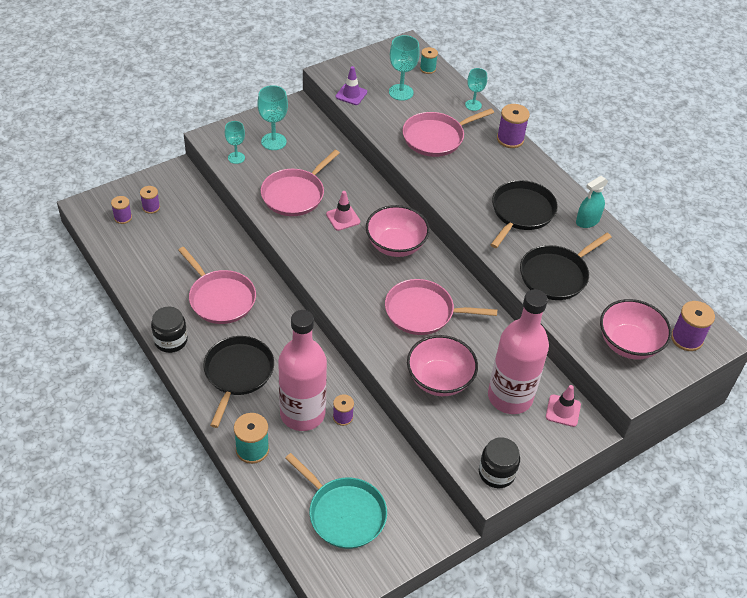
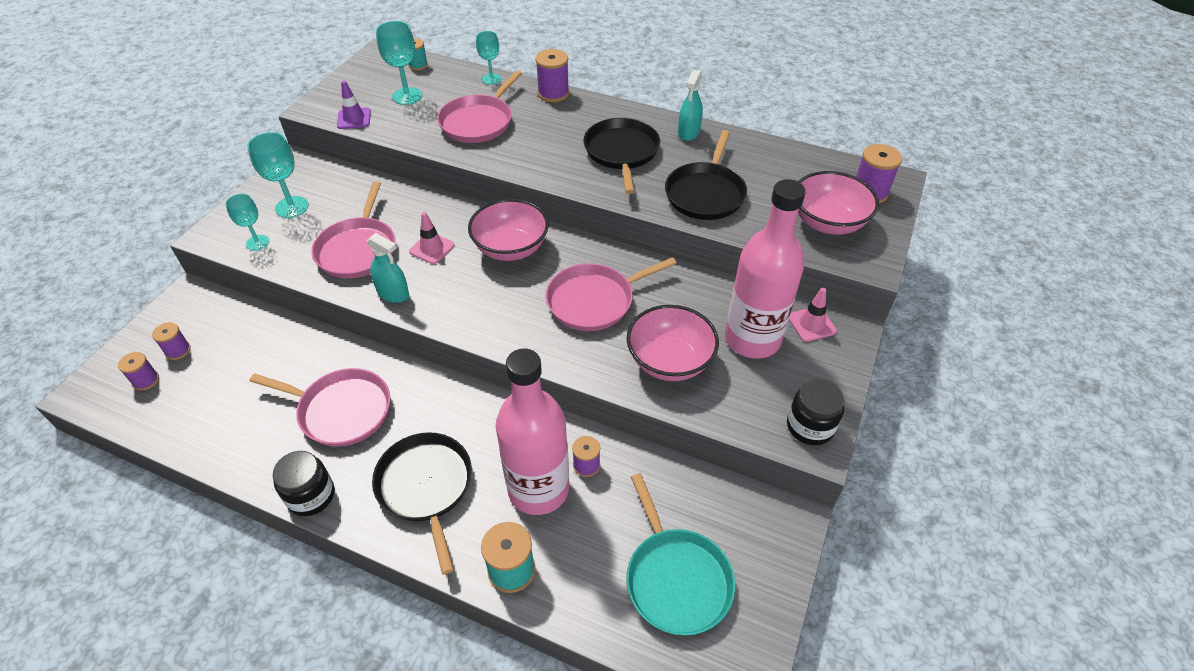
camera: 30 degrees left, 0 degrees up
turquoise pan [285,453,387,549] -> turquoise pan turned 60 degrees clockwise [626,473,735,636]
none -> turquoise spray bottle [366,233,409,303]

